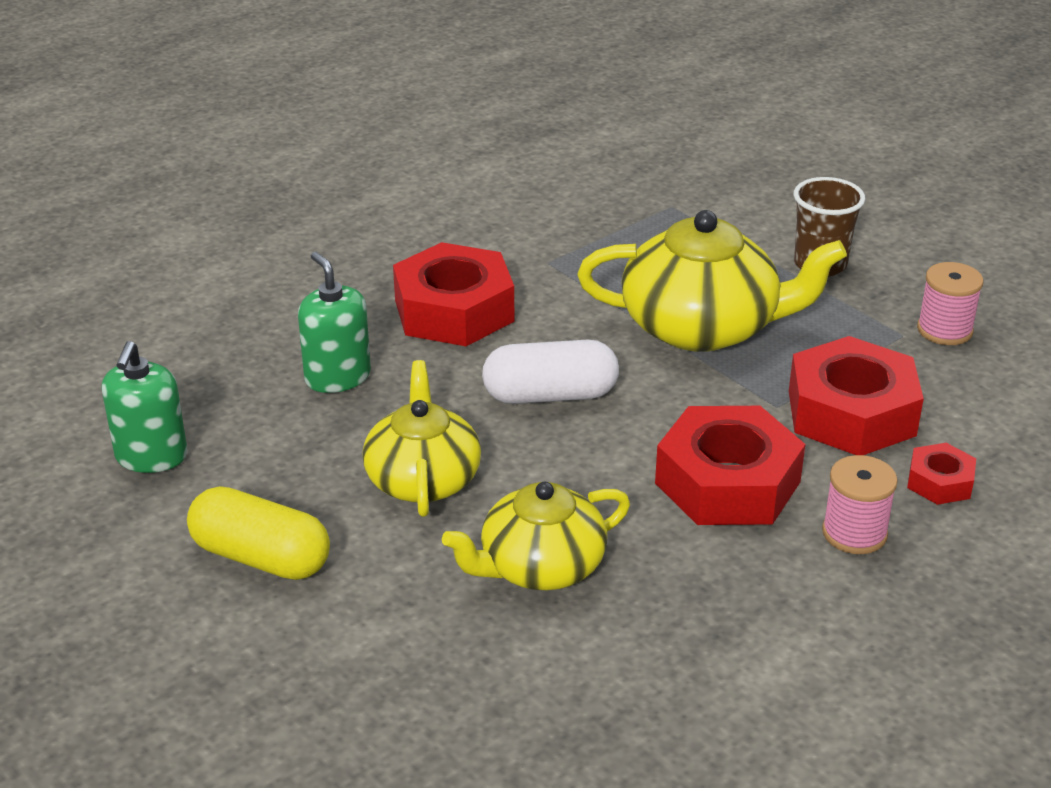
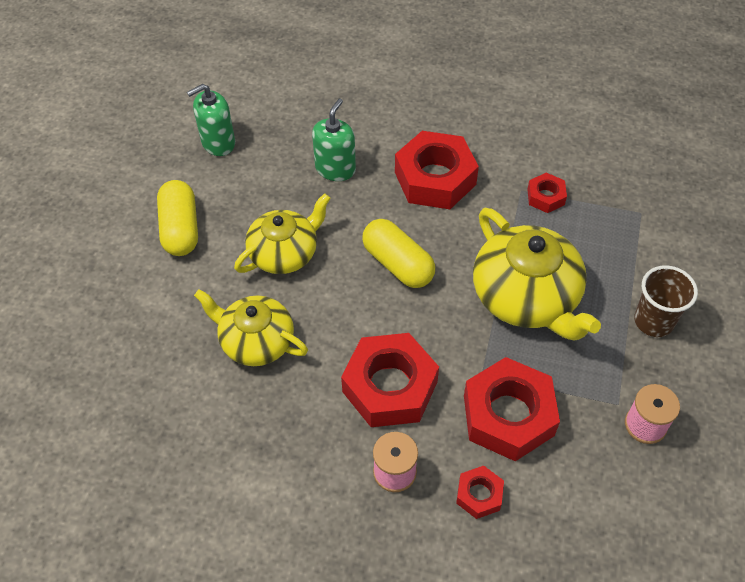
camera: 55 degrees right, 20 degrees up
white capsule [482,339,619,404] -> yellow capsule [362,219,435,288]
none -> red nut [527,173,567,213]

